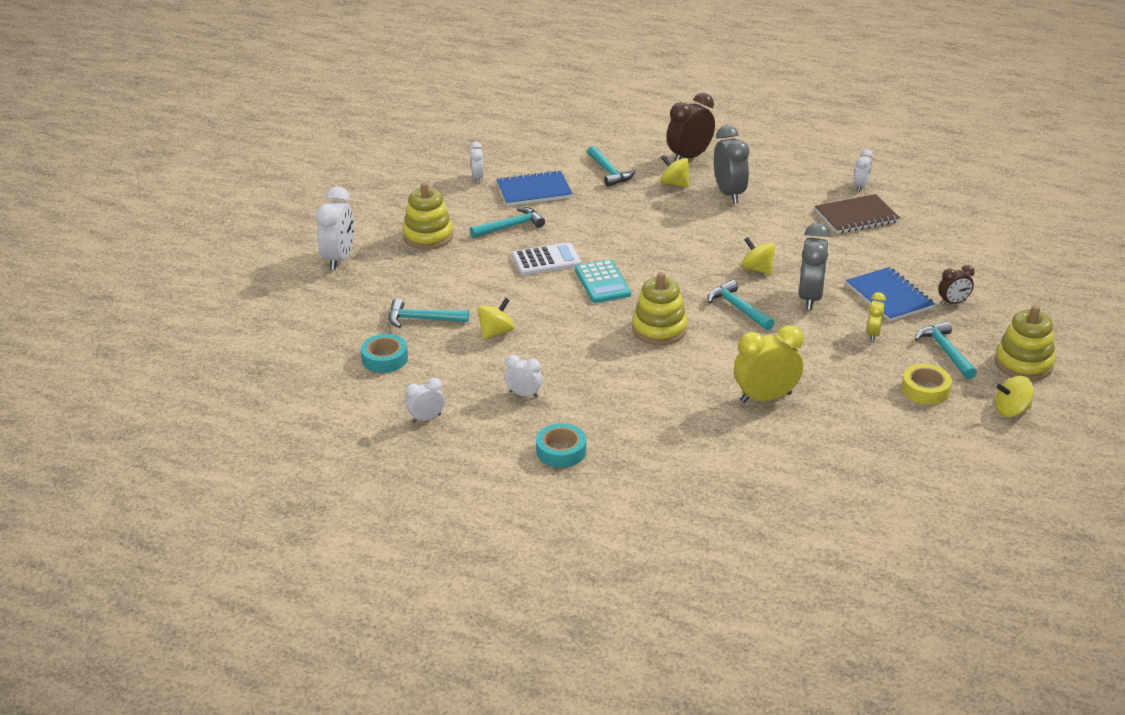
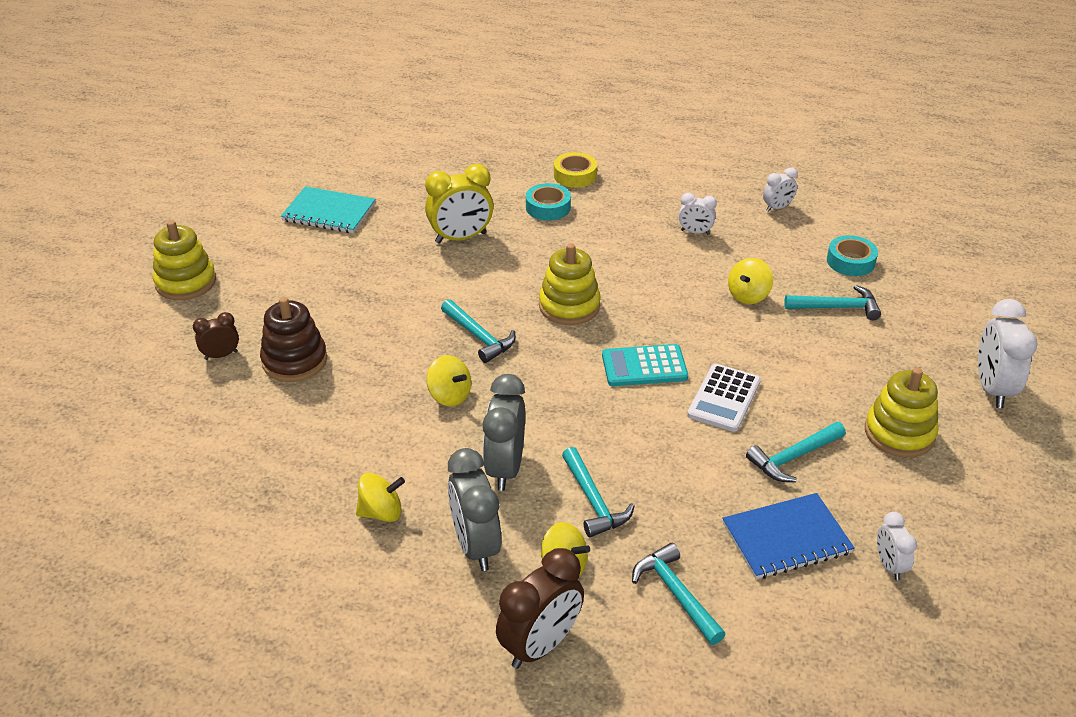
camera: 175 degrees right, 5 degrees up
white calculator [512,242,581,275] -> white calculator turned 45 degrees counterclockwise [687,364,761,432]
turquoise tape [536,423,586,468] -> turquoise tape moved to [526,183,571,221]
turquoise calculator [575,260,631,303] -> turquoise calculator turned 75 degrees counterclockwise [602,344,688,386]
grey clock [799,223,830,310] -> grey clock moved to [482,374,525,491]
brown notebook [815,194,900,234] -> none
blue notebook [846,267,935,322] -> brown stacking toy [260,297,327,382]
white clock [854,149,873,192] -> none
yellow clock [866,292,886,342] -> none
yellow tape [901,364,952,405] -> yellow tape moved to [554,152,597,188]
turquoise hammer [915,321,977,379] -> turquoise hammer moved to [562,447,635,537]
yellow spinning top [995,376,1034,417] -> yellow spinning top moved to [356,473,405,522]
none -> turquoise notebook [281,186,376,233]

